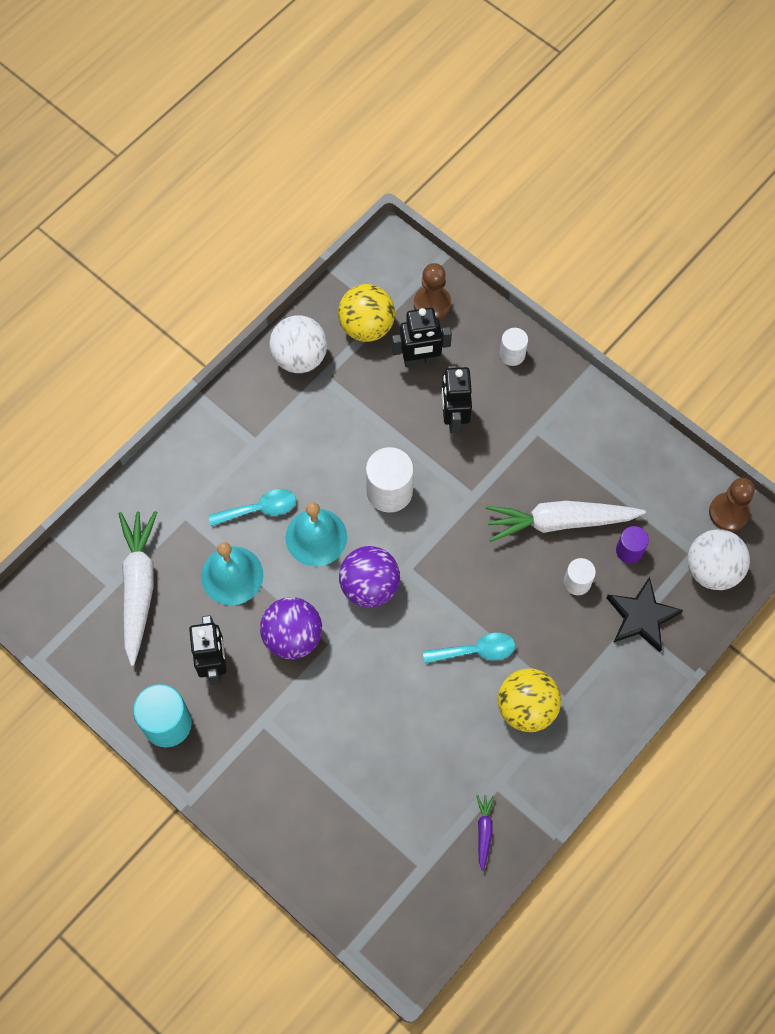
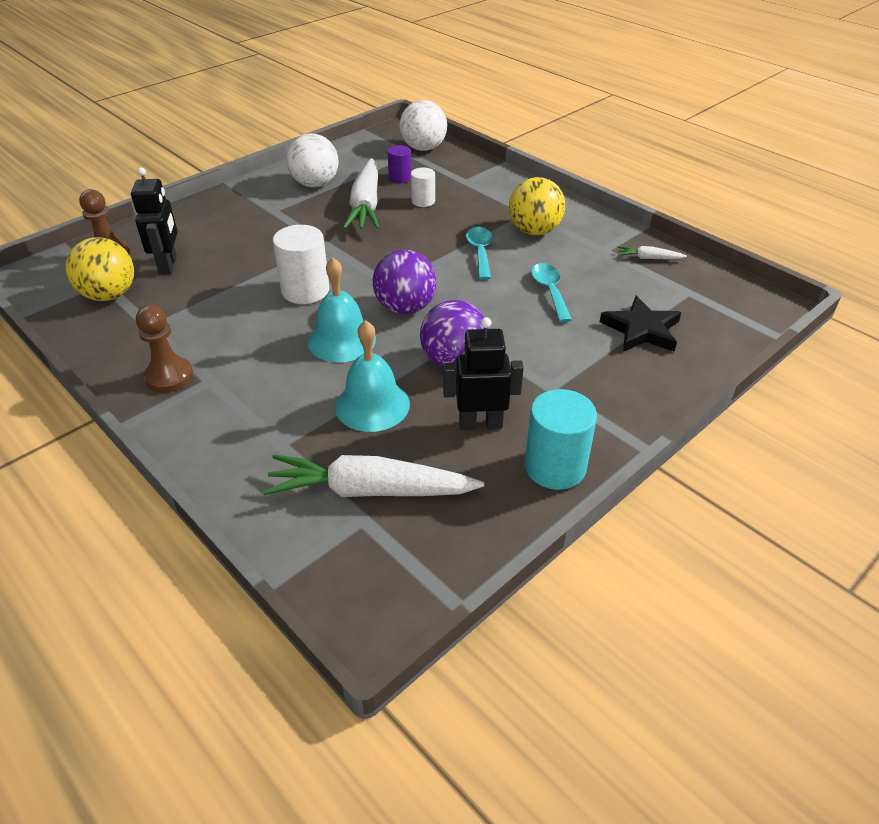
camera: 85 degrees left, 25 degrees down
turquoise spoon [208,489,296,526] -> turquoise spoon moved to [531,263,572,322]
white ball [269,315,327,373] -> white ball moved to [287,133,338,187]
black robot [441,365,472,433] -> none
purple carrot [476,795,495,871] -> white carrot [618,246,687,259]
white cylinder [499,328,528,366] -> none
black star [606,577,683,652] -> black star moved to [600,296,682,352]
brown pawn [709,478,755,531] -> brown pawn moved to [136,305,193,392]

